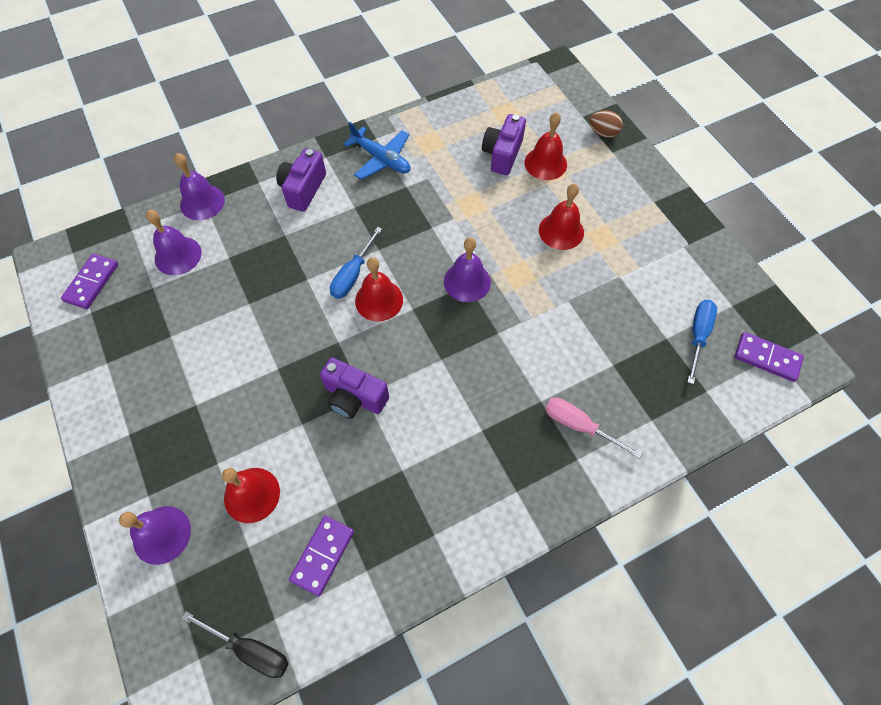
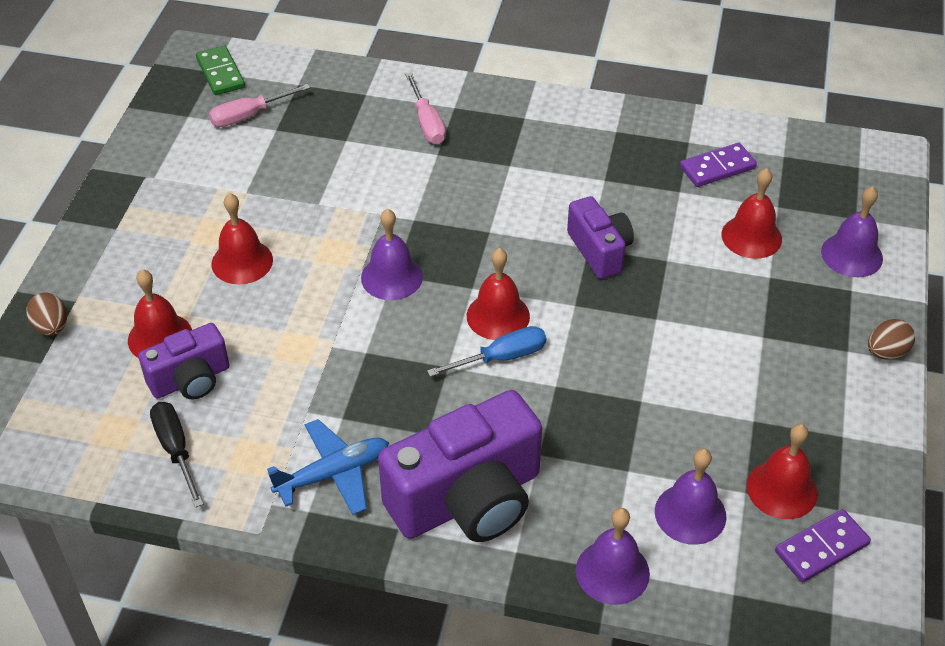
camera: 140 degrees left, 15 degrees down
black screwdriver [182,611,289,678] -> black screwdriver moved to [150,402,203,508]
purple camera [276,148,326,212] -> purple camera [378,390,542,542], size x1.80
blue plane [343,121,411,180] -> blue plane turned 75 degrees clockwise [267,419,389,515]
blue screwdriver [687,300,717,384] -> pink screwdriver [209,84,310,127]
purple domino [734,332,804,382] -> green domino [196,45,245,95]
none -> red bell [747,424,818,519]
none -> brown egg [868,319,915,359]

